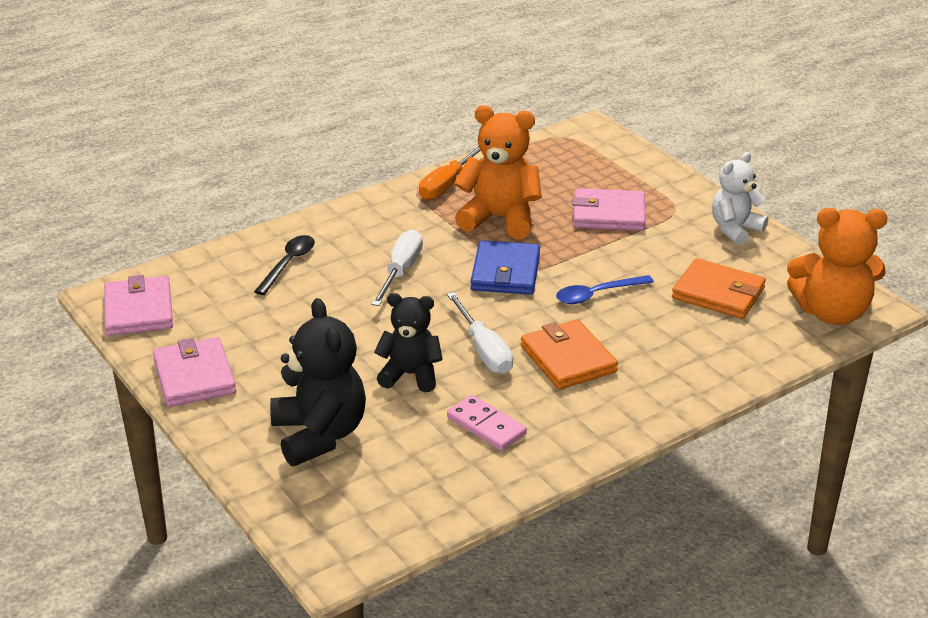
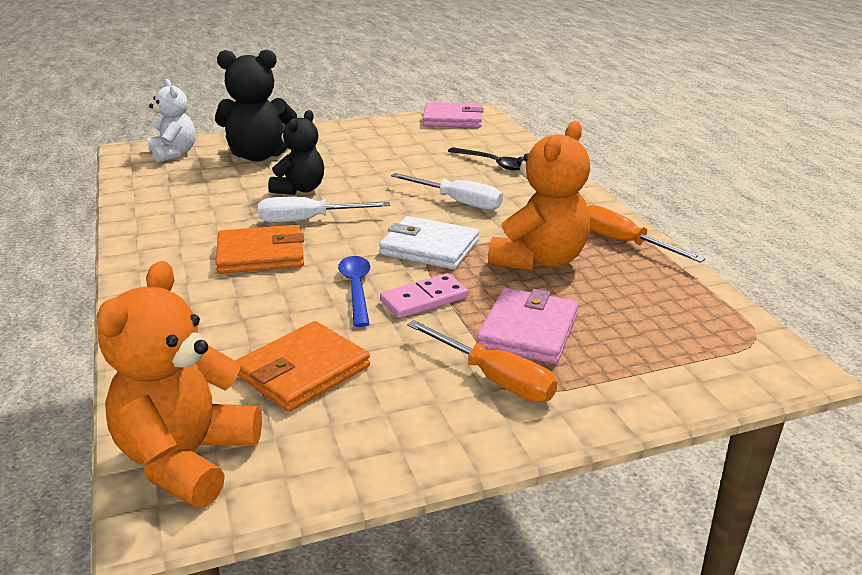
camera: 105 degrees right, 5 degrees down
pink wallet [153,337,236,407] -> none
pink domino [447,395,527,451] -> pink domino moved to [380,273,468,318]
blue wallet [471,240,540,295] -> white wallet [379,216,479,269]
white teddy bear [712,152,768,245] -> white teddy bear moved to [148,79,195,163]
none -> orange screwdriver [407,320,557,402]

